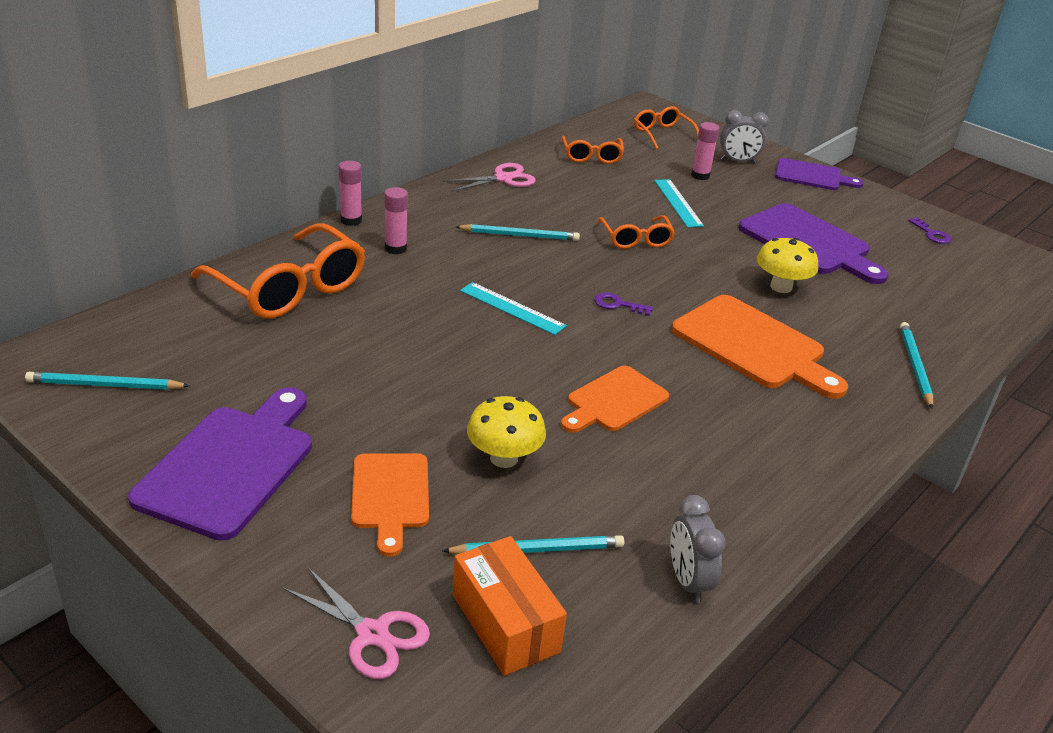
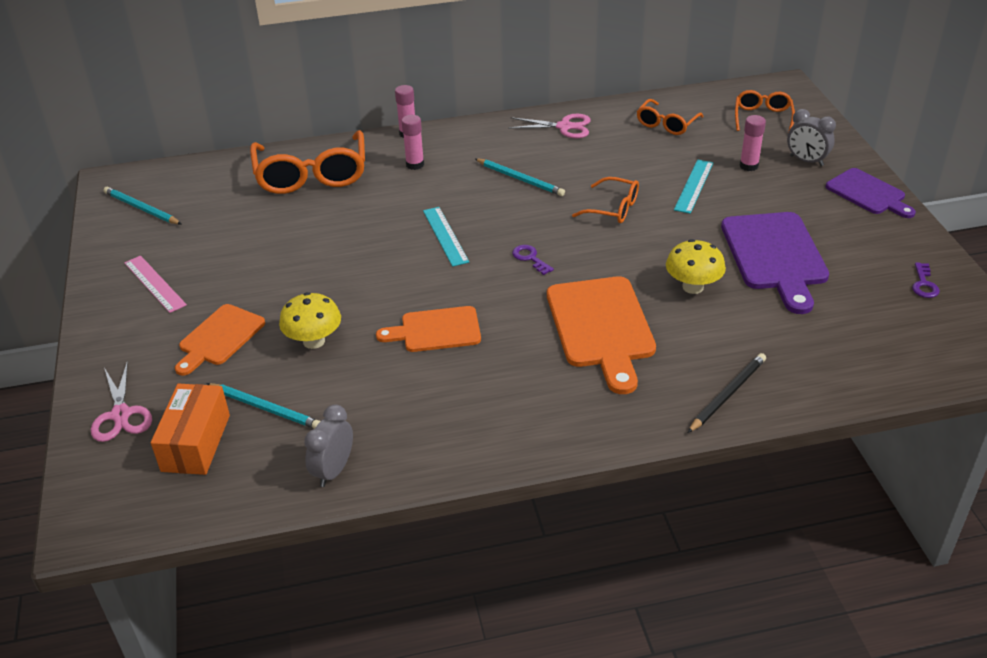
camera: 40 degrees right, 5 degrees up
purple cutting board [128,387,312,541] -> pink ruler [124,256,187,313]
orange glasses [597,215,675,249] -> orange glasses turned 90 degrees counterclockwise [572,177,639,223]
turquoise pencil [900,322,933,408] -> black pencil [688,353,766,433]

